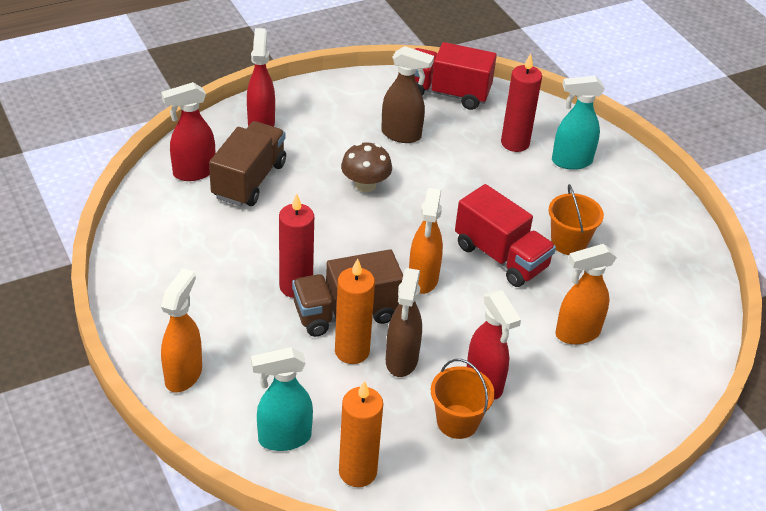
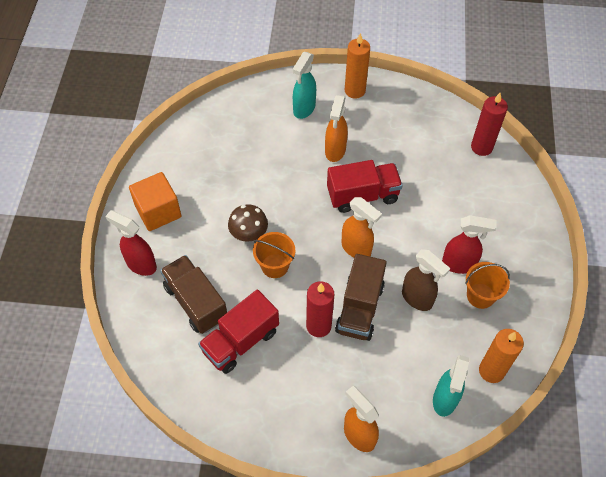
camera: 55 degrees left, 15 degrees up
red spray bottle [161,82,215,181] -> none
orange candle [335,259,375,364] -> orange candle moved to [345,33,370,99]
brown spray bottle [381,46,434,143] -> none
red truck [415,42,497,110] -> red truck moved to [198,289,279,374]
red candle [501,53,542,152] -> red candle moved to [471,92,508,156]
orange bucket [549,184,604,255] -> orange bucket moved to [253,232,295,278]
orange spray bottle [555,244,617,344] -> orange spray bottle moved to [325,95,348,162]
none -> orange cube [129,172,181,231]

